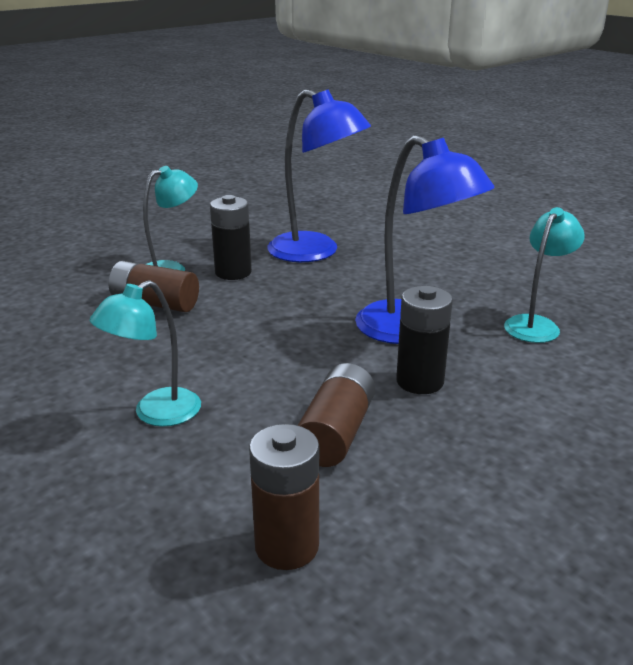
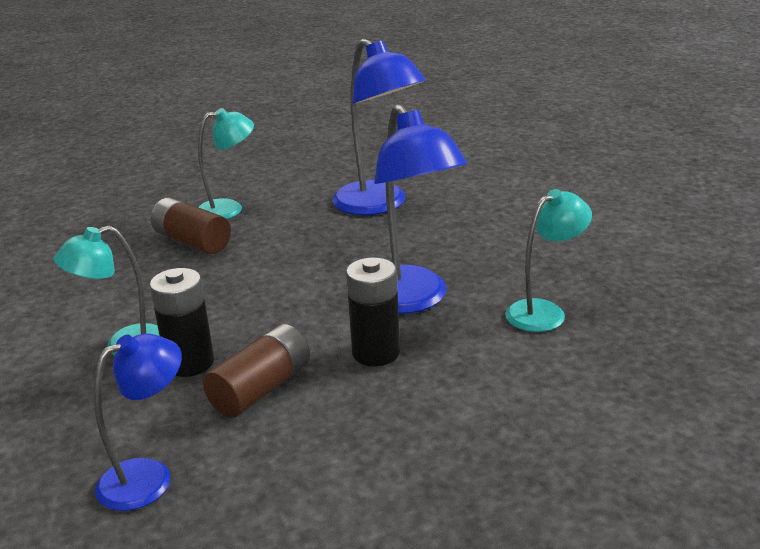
camera: 20 degrees right, 0 degrees up
black battery [210,195,252,280] -> black battery moved to [150,268,214,377]
brown battery [249,424,319,570] -> blue lamp [94,333,182,511]

